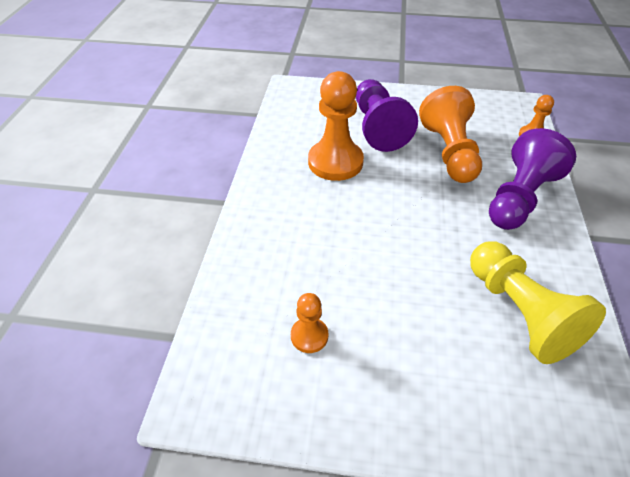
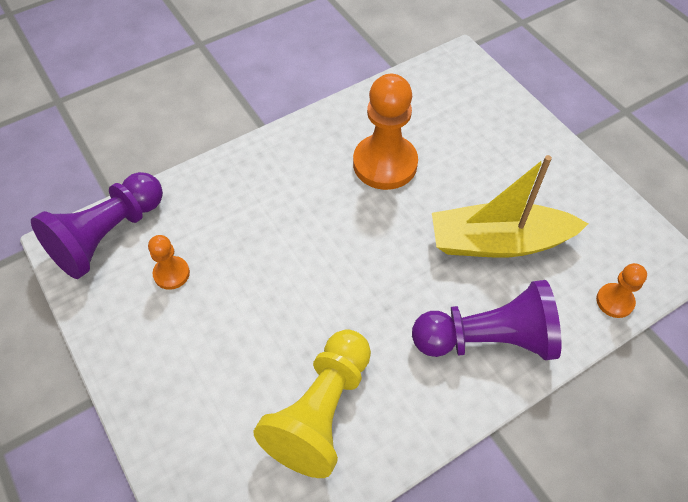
camera: 50 degrees right, 10 degrees up
purple pawn [356,79,418,152] -> purple pawn moved to [31,172,163,279]
orange pawn [419,86,482,183] -> yellow boat [432,155,588,258]

